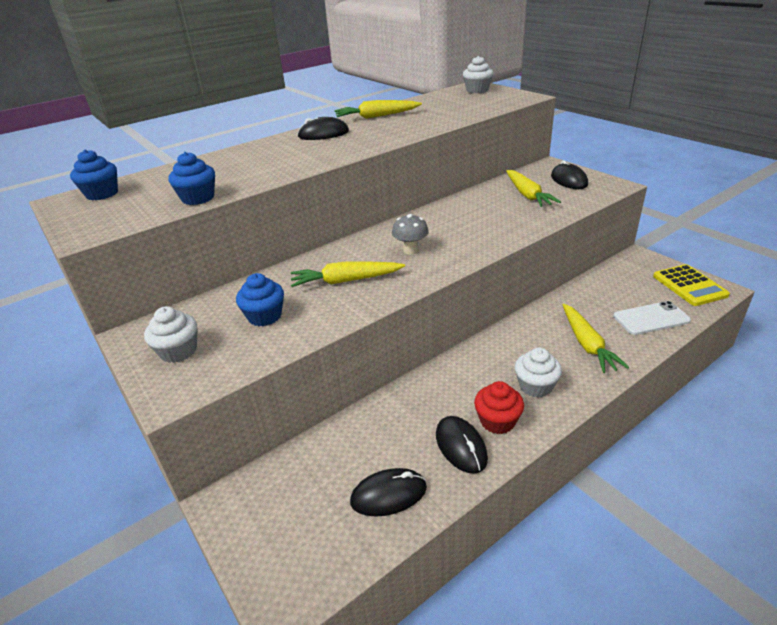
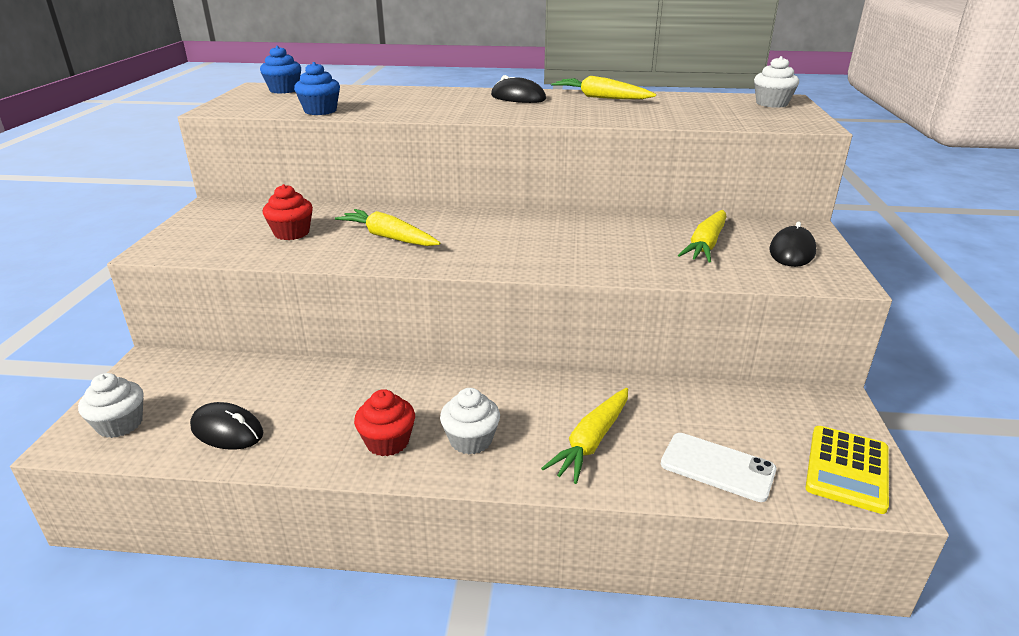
camera: 40 degrees right, 5 degrees down
white cupcake [144,306,198,363] -> white cupcake moved to [78,373,143,438]
blue cupcake [236,273,284,326] -> red cupcake [263,184,313,240]
grey mushroom [392,214,429,255] -> none
black mouse [436,416,488,474] -> none

